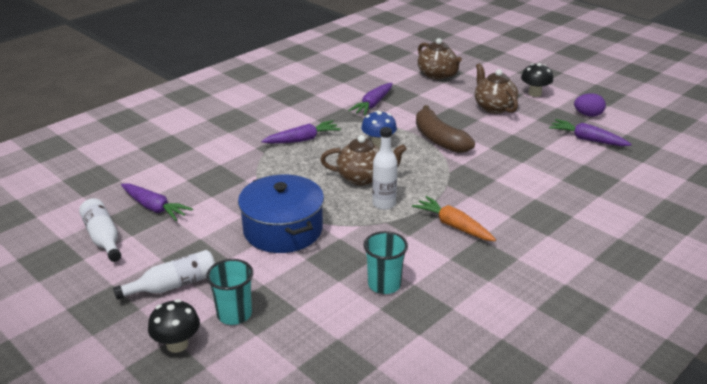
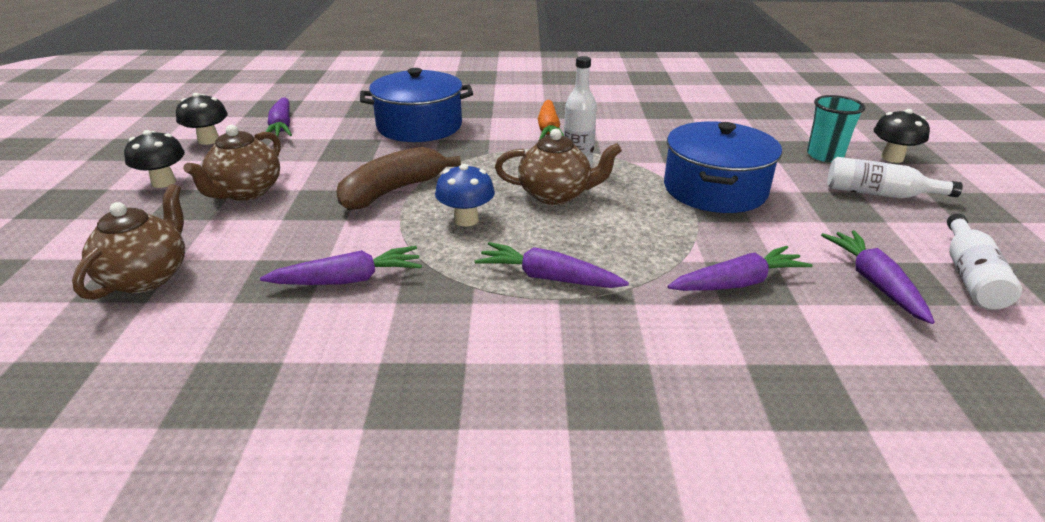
camera: 135 degrees left, 0 degrees up
brown teapot [320,135,407,186] -> brown teapot turned 135 degrees clockwise [495,129,622,205]
turquoise cup [364,231,408,294] -> none
brown banana [416,105,475,153] -> brown banana turned 150 degrees counterclockwise [336,147,461,210]
purple egg [574,93,606,117] -> black mushroom [176,93,228,145]
none -> blue pot [360,68,473,142]
none -> purple carrot [668,246,813,291]

